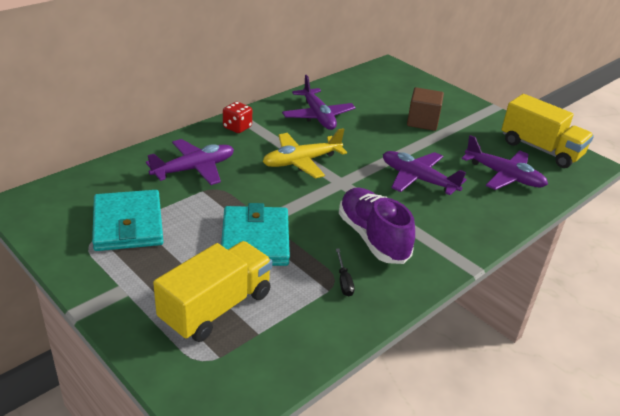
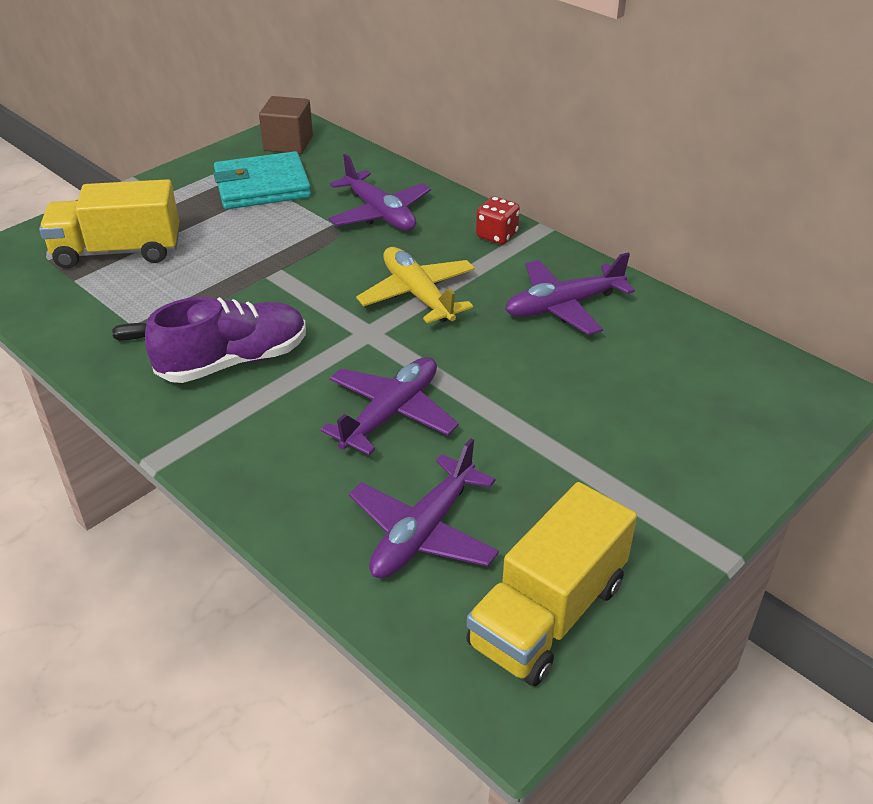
camera: 90 degrees right, 5 degrees up
yellow truck [153,241,272,342] -> yellow truck turned 135 degrees clockwise [39,179,179,269]
turquoise wallet [221,203,290,266] -> none
brown cube [407,87,444,131] -> brown cube moved to [259,96,313,154]

